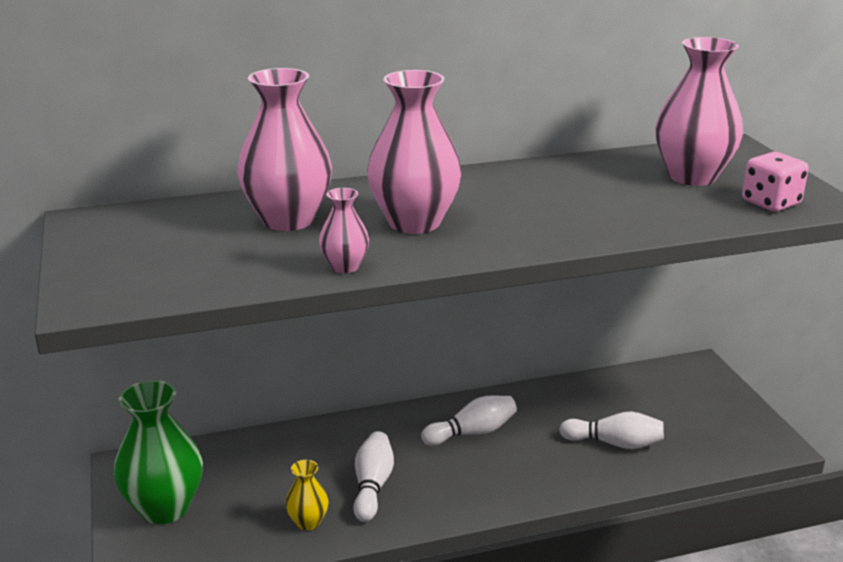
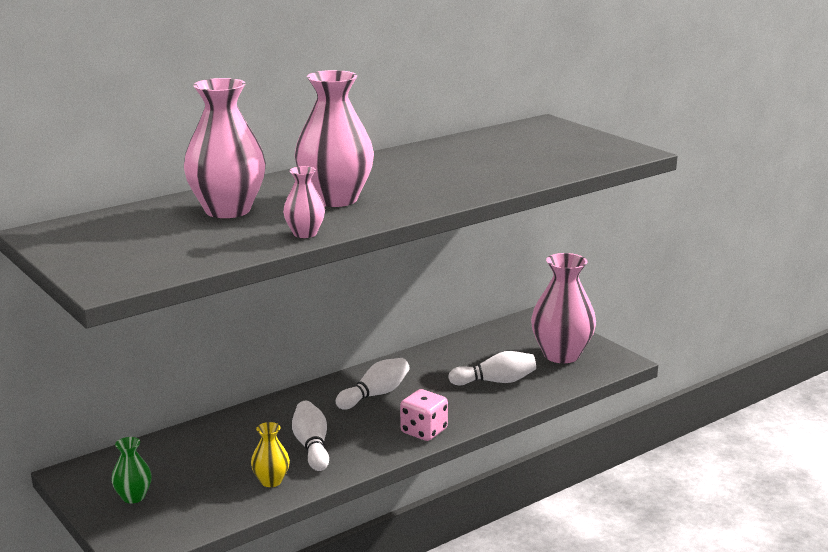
camera: 20 degrees left, 5 degrees down
green vase [114,380,203,524] -> green vase [111,437,152,503], size x0.49
pink vase [655,37,743,186] -> pink vase moved to [531,253,596,363]
pink dice [742,152,809,212] -> pink dice moved to [400,389,448,441]

